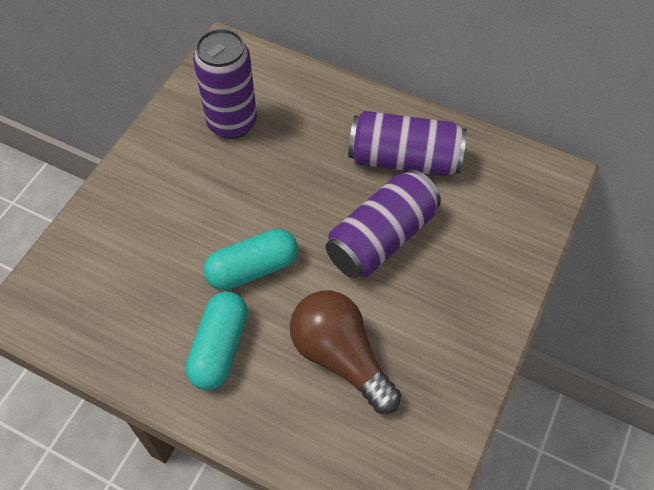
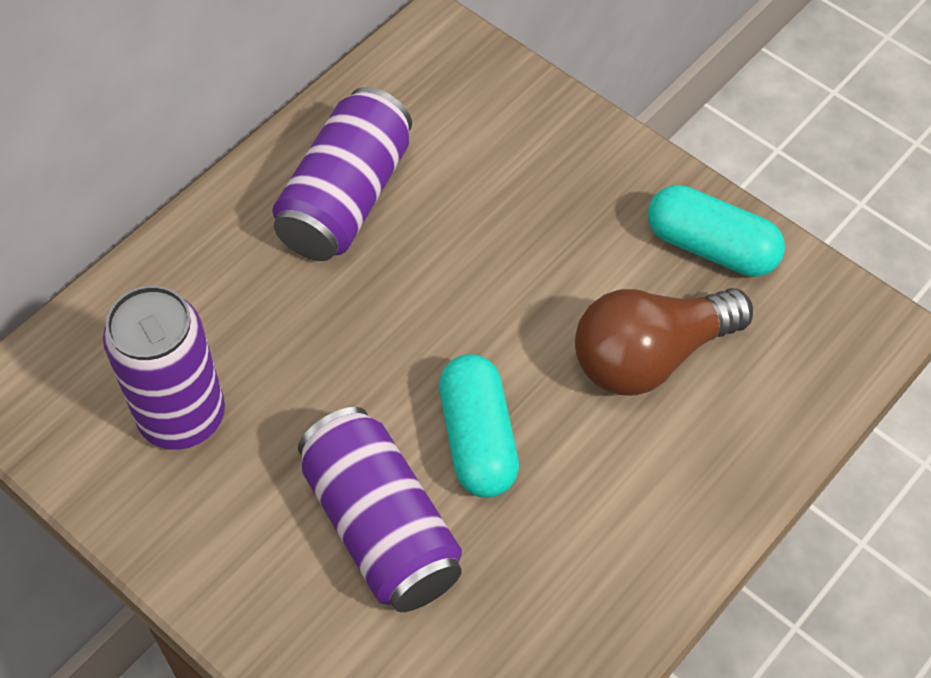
camera: 75 degrees left, 0 degrees up
turquoise capsule [186,292,248,390] -> turquoise capsule moved to [648,185,785,277]
purple can [326,169,441,278] -> purple can moved to [298,407,462,612]

